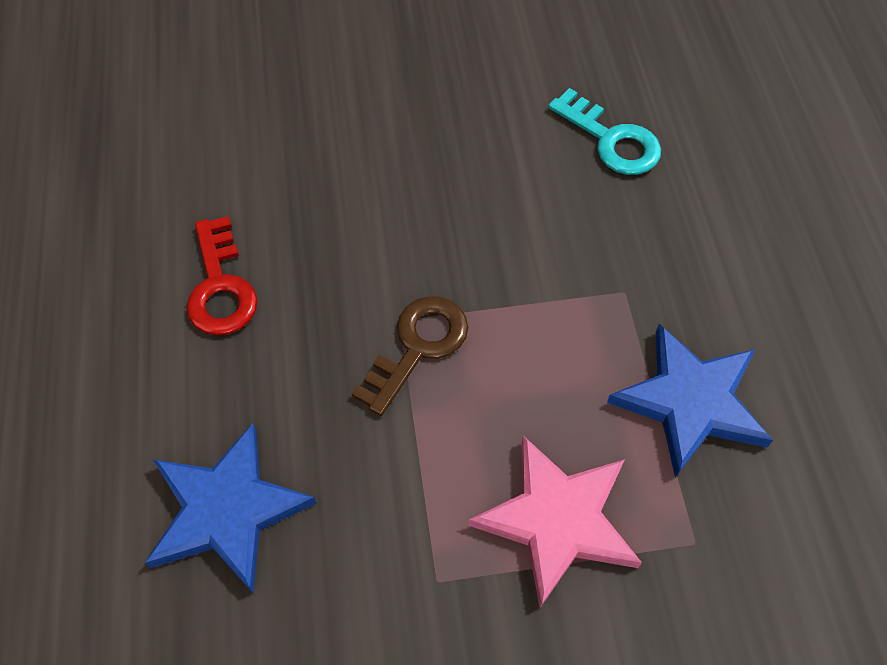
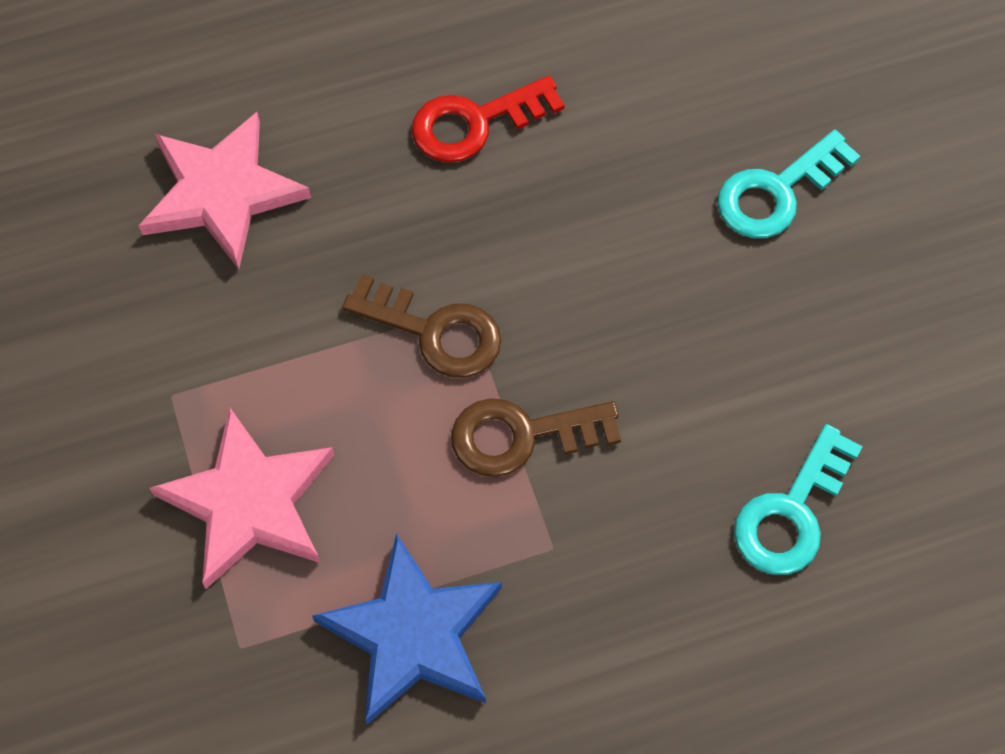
camera: 80 degrees right, 5 degrees up
blue star [145,423,317,593] -> pink star [139,112,311,269]
none -> brown key [451,398,621,477]
none -> turquoise key [717,130,861,238]

